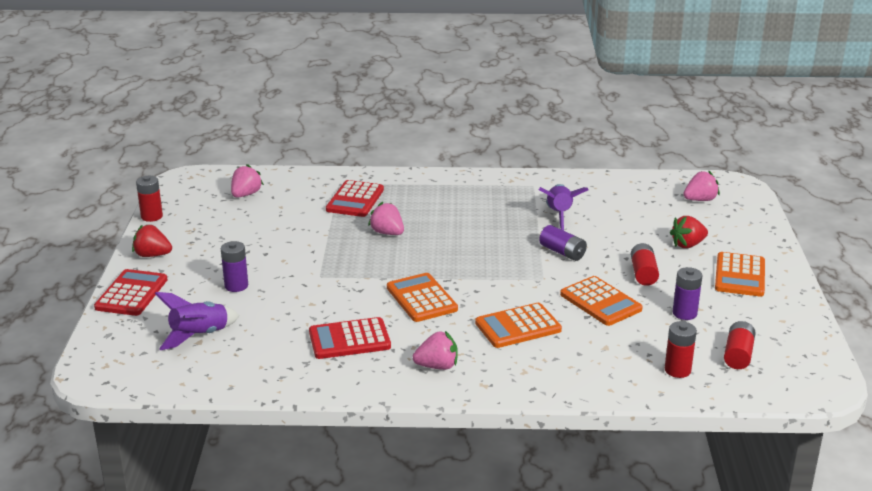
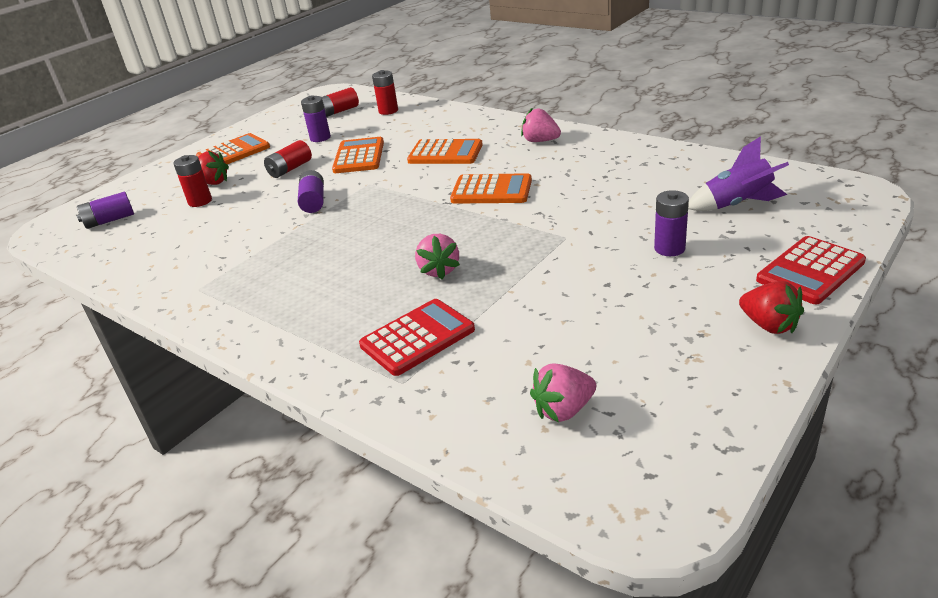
camera: 140 degrees left, 5 degrees up
red battery [136,176,163,222] -> red battery moved to [173,155,212,207]
red calculator [309,317,391,359] -> none
orange calculator [387,273,458,322] -> orange calculator turned 90 degrees counterclockwise [450,173,532,204]
purple rocket [539,184,589,231] -> none
pink strawberry [683,171,720,201] -> purple battery [76,192,134,229]

